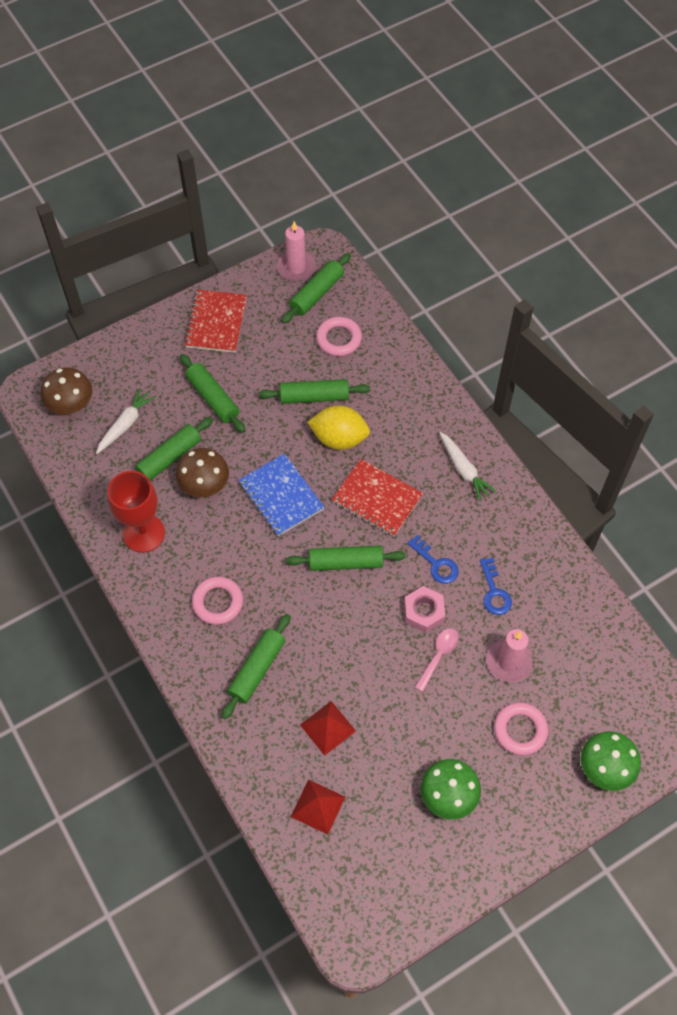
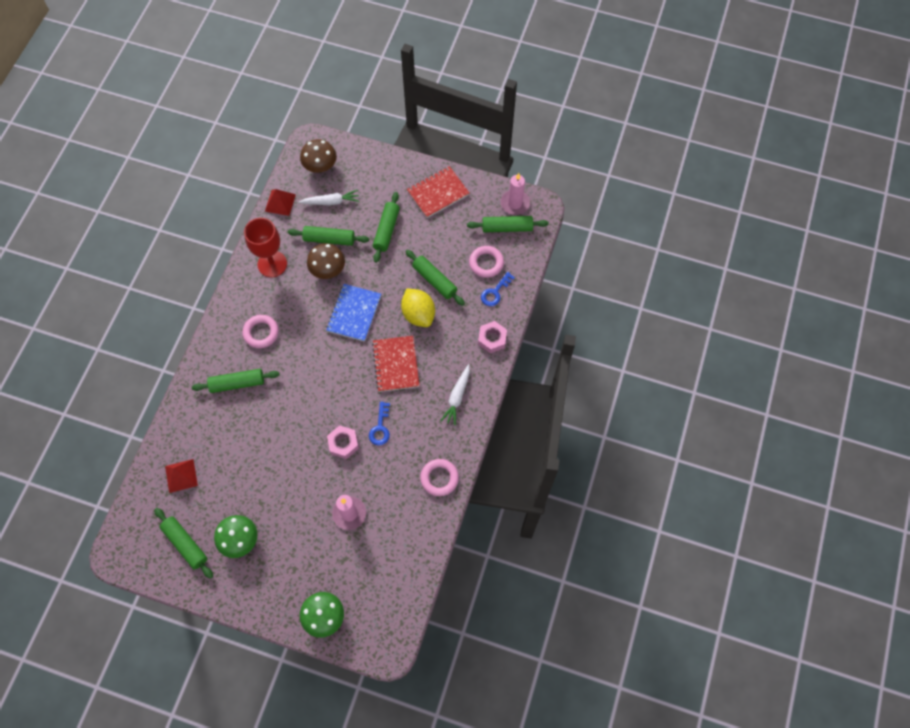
camera: 50 degrees right, 5 degrees up
green rolling pin [286,545,406,571] -> green rolling pin moved to [154,508,213,579]
red pyramid [300,701,356,756] -> red pyramid moved to [265,189,296,216]
pink spoon [415,628,459,692] -> none
blue key [480,558,512,615] -> blue key moved to [481,272,515,306]
pink ring [494,702,548,755] -> pink ring moved to [420,459,459,496]
none -> pink nut [478,321,507,354]

